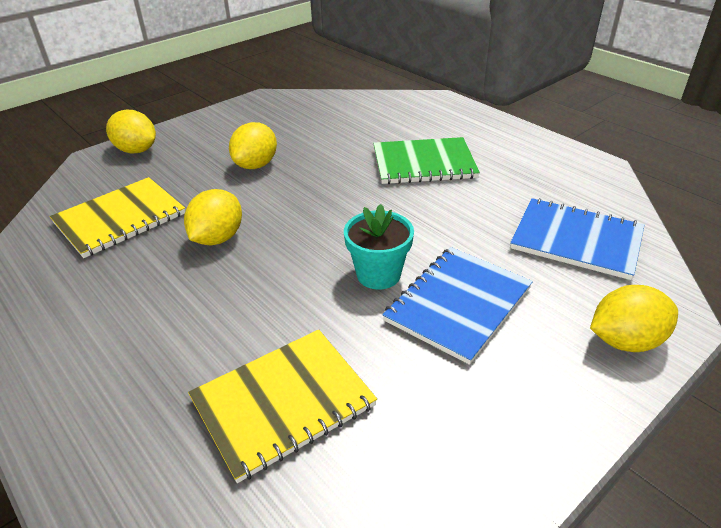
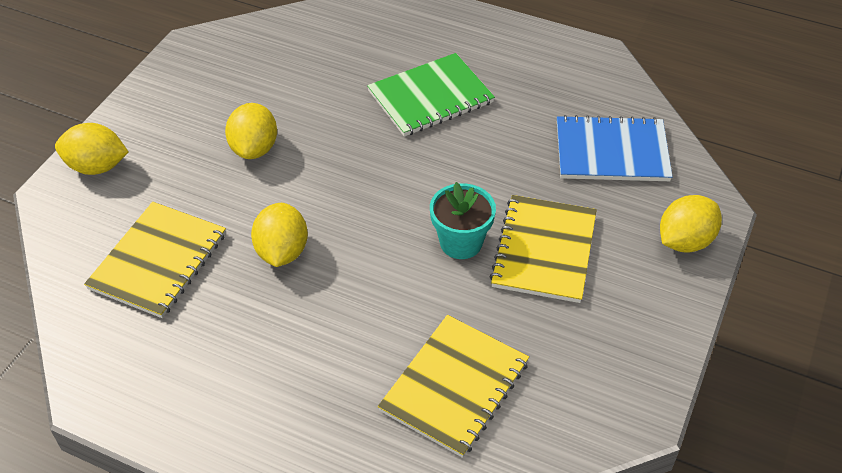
camera: 25 degrees left, 10 degrees up
blue notebook [382,247,533,365] -> yellow notebook [490,195,597,303]

